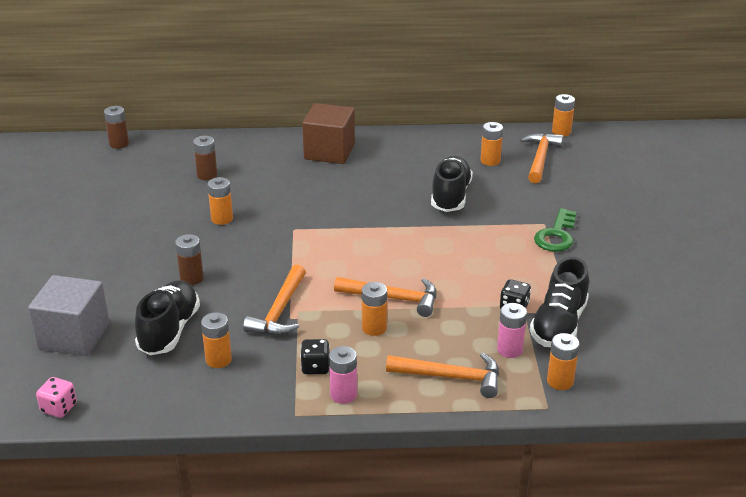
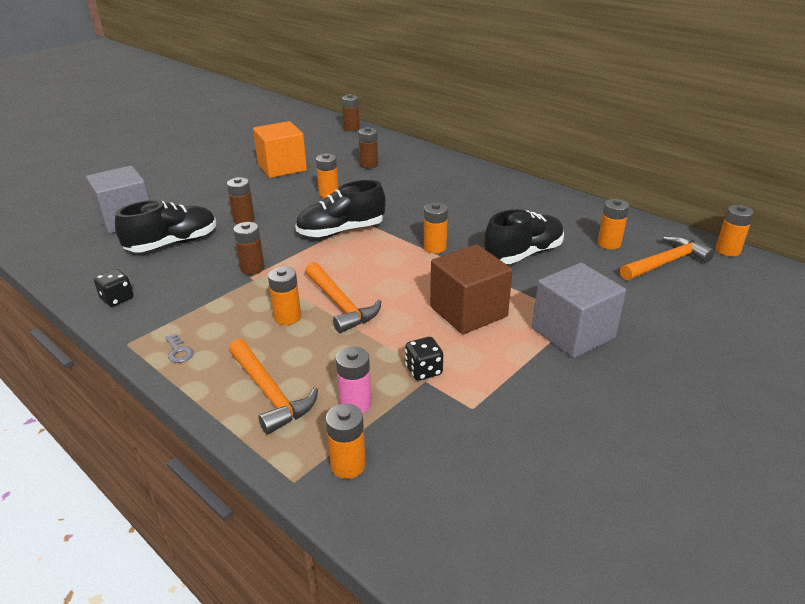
camera: 45 degrees right, 0 degrees up
pink dice [36,377,77,418] -> none
orange battery [201,312,232,368] -> orange battery moved to [424,203,448,253]
orange hammer [243,265,306,335] -> brown battery [233,222,265,275]
black dice [300,339,330,374] -> black dice moved to [94,269,133,307]
brown cube [302,103,355,164] -> brown cube moved to [430,244,513,334]
pink battery [329,346,357,404] -> grey key [165,334,194,363]
black shoe [530,257,589,347] -> black shoe moved to [295,180,386,238]
green key [534,208,577,252] -> grey cube [532,263,626,358]
none -> orange cube [253,121,307,178]

